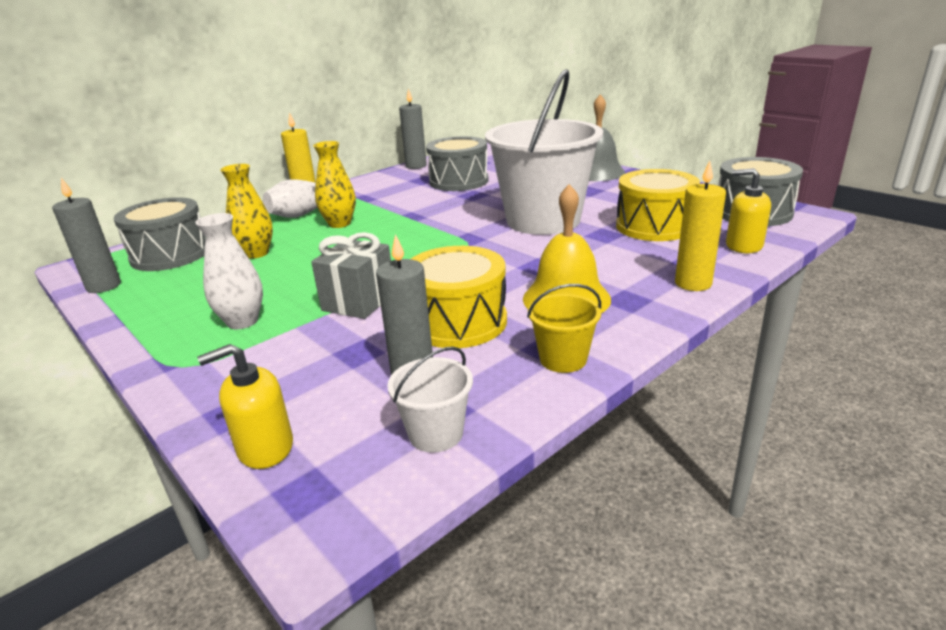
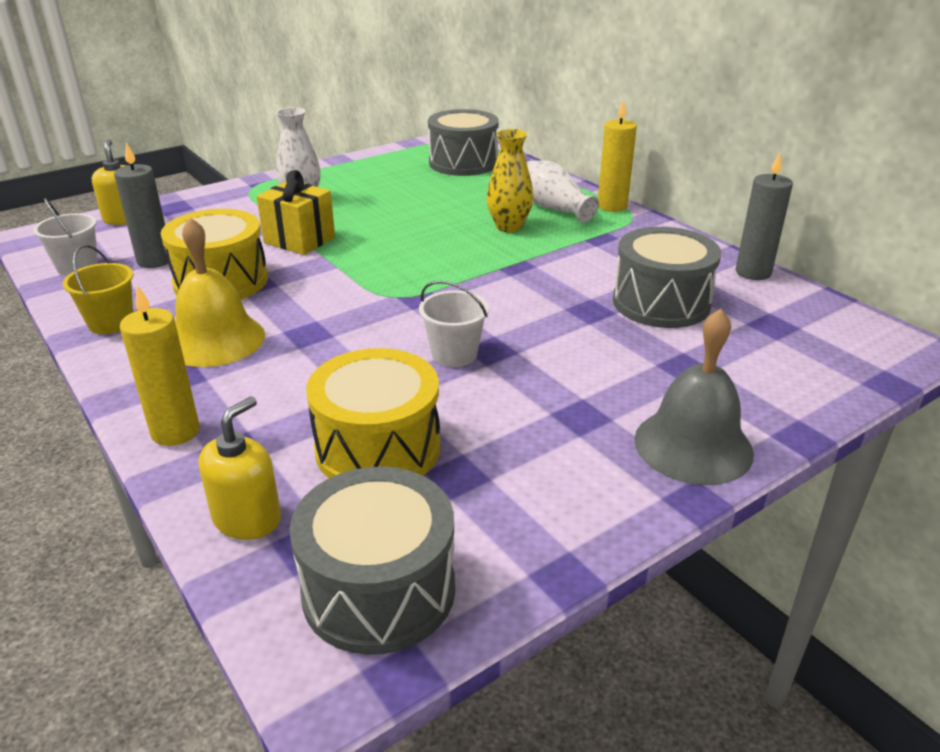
camera: 95 degrees right, 5 degrees up
grey candle [52,178,121,293] -> none
yellow vase [220,164,273,259] -> none
grey gift [311,232,391,319] -> yellow gift [257,170,335,255]
white bucket [485,69,603,235] -> white bucket [419,280,489,367], size x0.42

